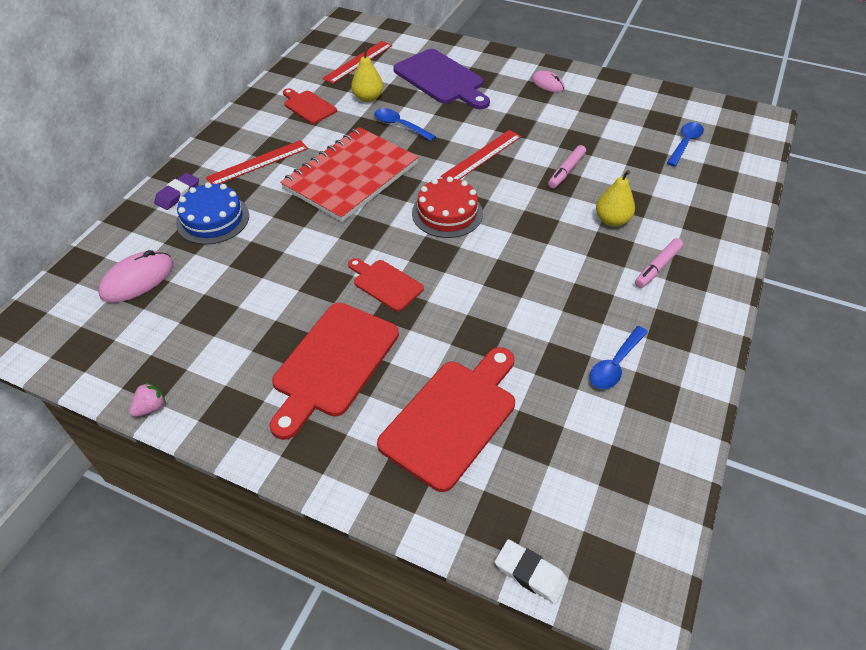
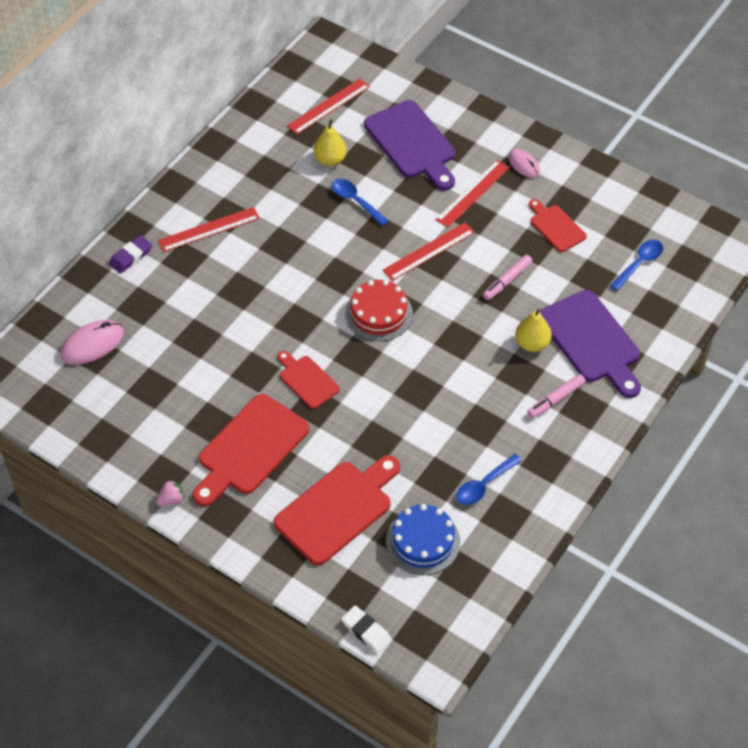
camera: 10 degrees right, 5 degrees up
pink strawberry [129,382,166,417] -> pink strawberry moved to [156,479,185,506]
blue cake [176,182,249,245] -> blue cake moved to [386,504,460,575]
red notebook [280,127,419,222] -> none
red cutting board [283,88,337,124] -> red cutting board moved to [529,199,587,252]
none -> red ruler [436,160,509,228]
none -> purple cutting board [540,290,641,398]

